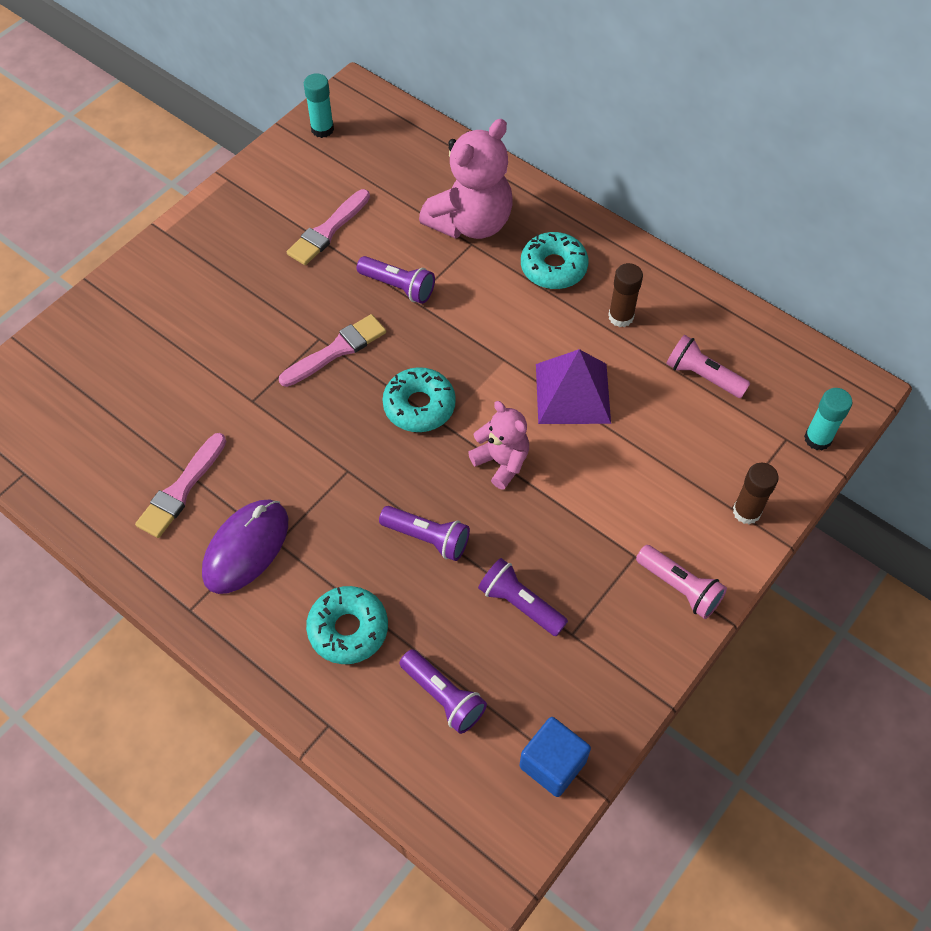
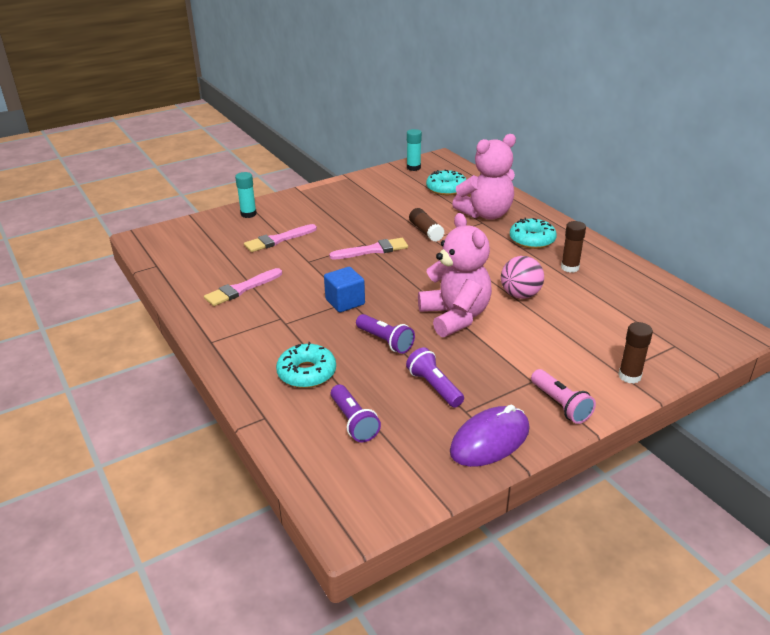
camera: 20 degrees right, 25 degrees down
purple mouse [202,500,288,594] -> purple mouse moved to [450,405,530,467]
pink brush [287,189,370,265] -> pink brush moved to [244,224,317,252]
purple flashlight [357,256,435,304] -> brown glue stick [409,208,445,241]
turquoise donut [382,367,456,432] -> turquoise donut moved to [426,170,466,195]
pink teddy bear [468,401,529,490] -> pink teddy bear [418,213,492,337], size x1.73
blue cube [519,717,591,797] -> blue cube moved to [324,267,365,313]
purple pyramid [536,349,611,424] -> pink ball [501,256,544,299]
pink flashlight [666,335,751,398] -> none
turquoise glue stick [804,388,852,450] -> turquoise glue stick moved to [235,172,257,218]

